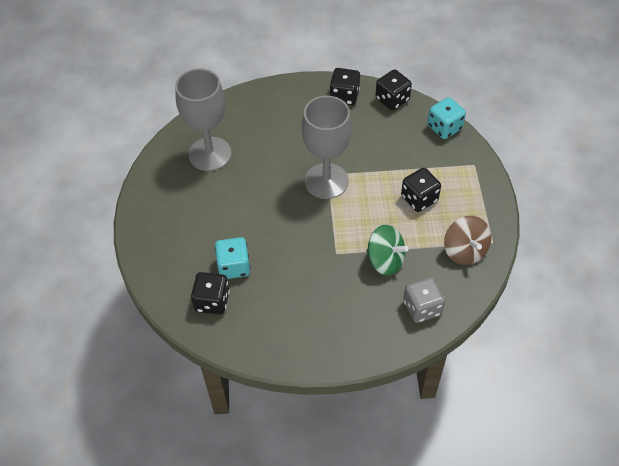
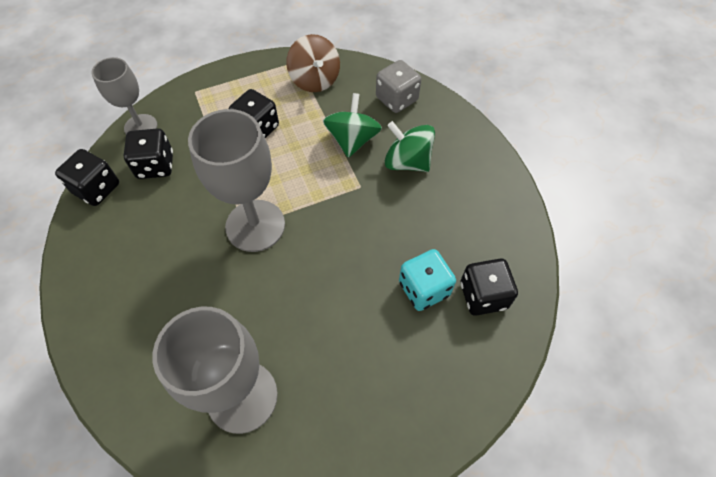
camera: 110 degrees left, 5 degrees up
black dice [330,68,360,105] -> black dice moved to [124,128,173,179]
turquoise dice [428,97,466,139] -> grey goblet [91,57,158,134]
brown spinning top [444,216,491,265] -> brown spinning top turned 105 degrees clockwise [286,34,340,92]
none -> green spinning top [385,121,435,172]

